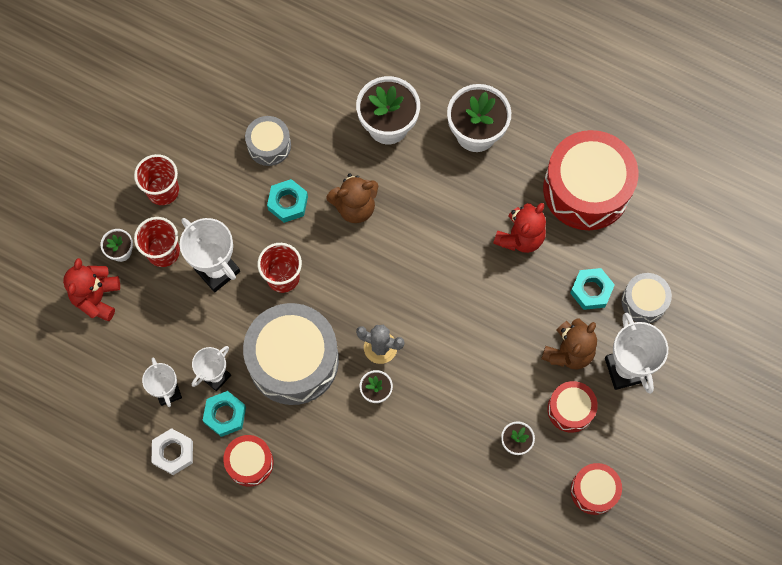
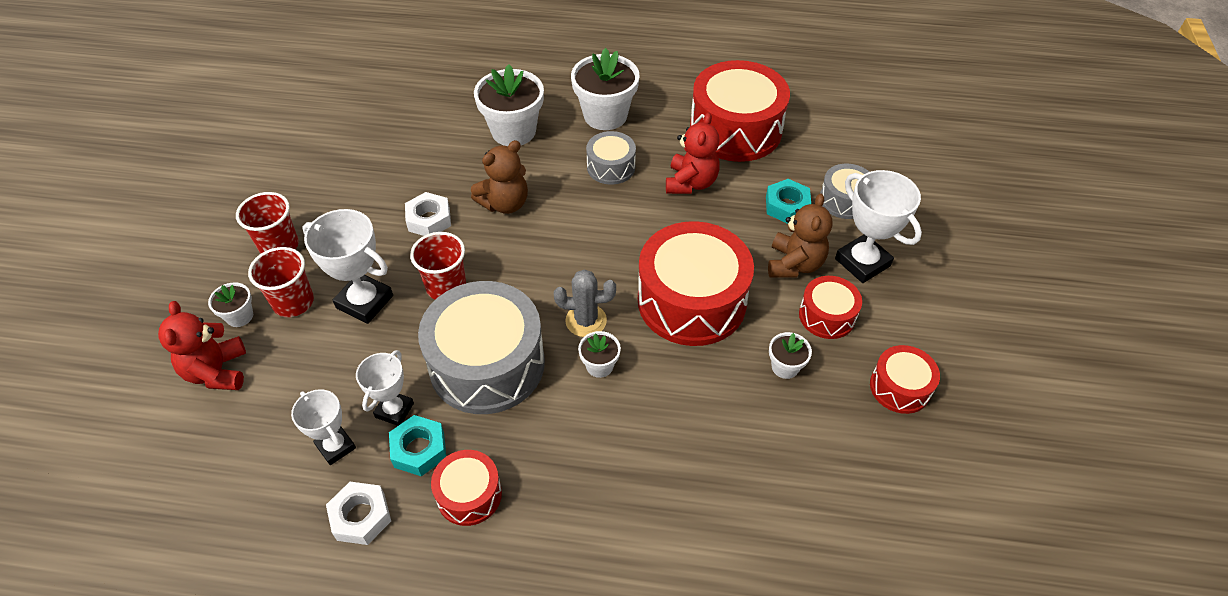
camera: 20 degrees left, 20 degrees down
grey drum [245,116,291,166] -> grey drum moved to [586,131,636,185]
turquoise nut [267,179,308,223] -> white nut [405,192,451,236]
none -> red drum [638,221,754,346]

